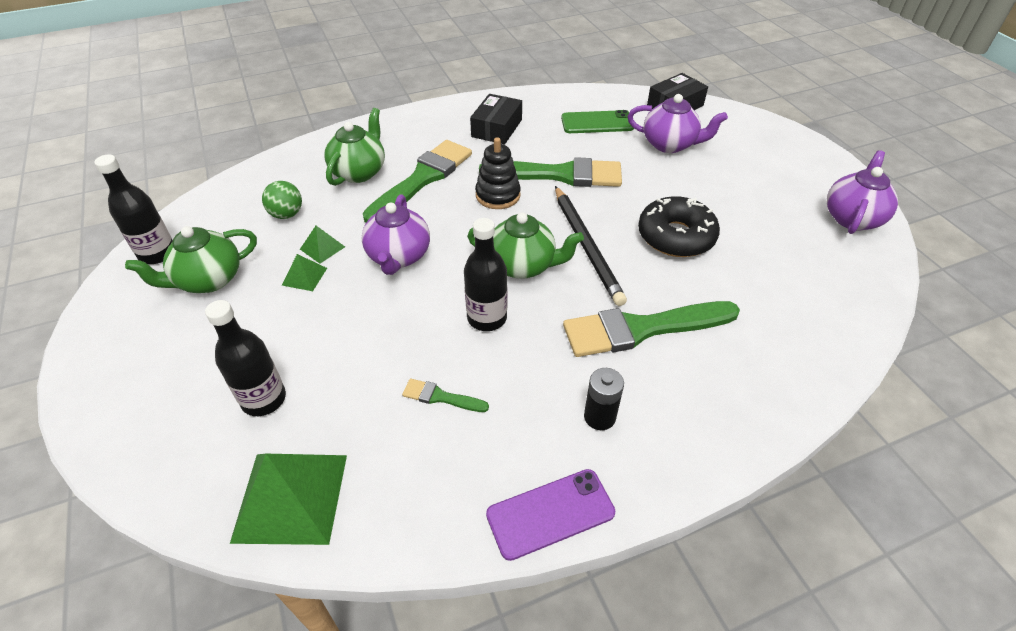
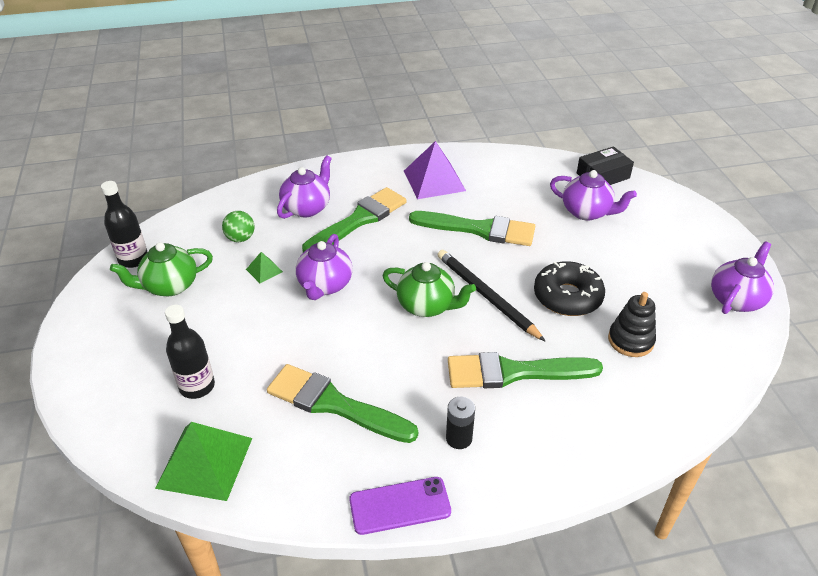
camera: 10 degrees right, 5 degrees down
green pyramid [282,254,327,291] -> none
green teapot [324,108,385,186] -> purple teapot [277,155,332,219]
green brush [402,379,489,412] -> green brush [267,364,418,443], size x2.25
black bottle [464,218,507,331] -> none
black box [470,94,522,144] -> purple pyramid [404,141,466,199]
black stacking toy [475,137,521,209] -> black stacking toy moved to [608,292,656,357]
black pencil [555,186,627,306] -> black pencil turned 150 degrees clockwise [438,250,546,342]
green phone [561,110,634,133] -> none

